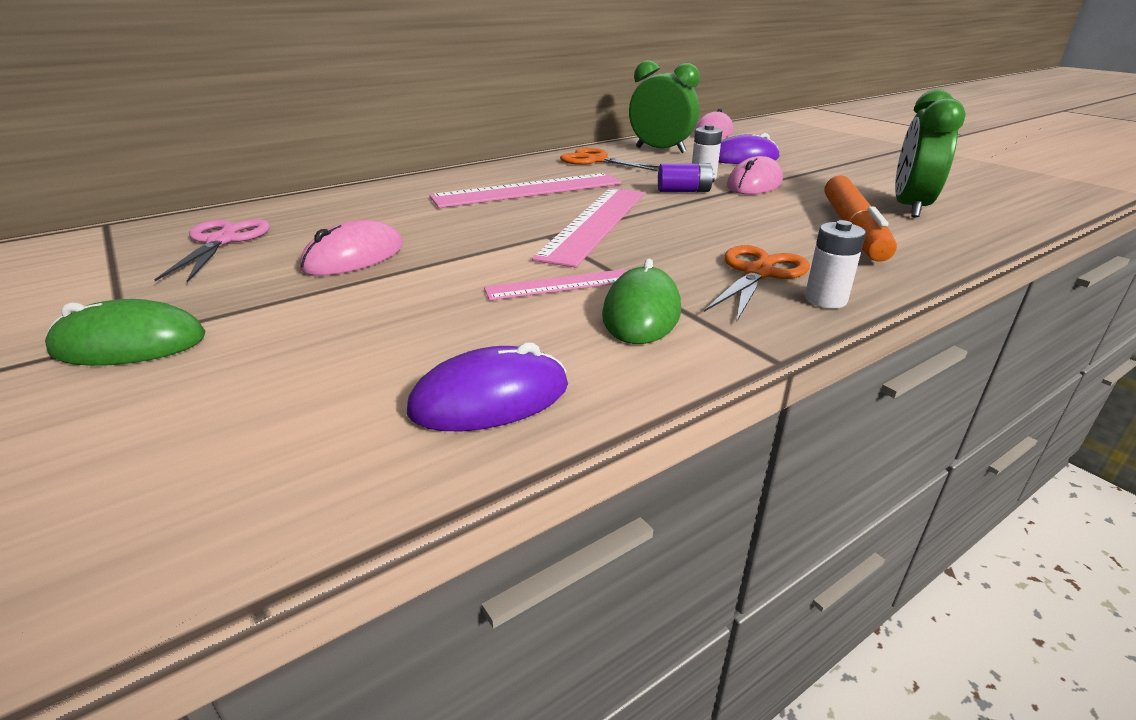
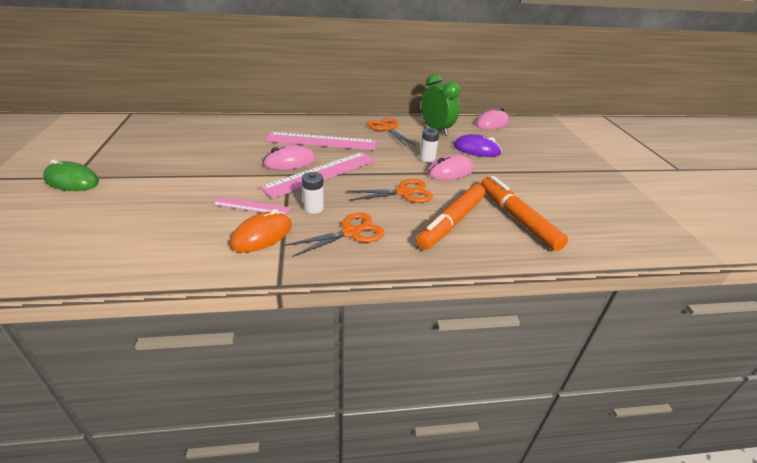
camera: 25 degrees right, 5 degrees up
pink scissors [154,219,270,283] -> none
pink mouse [300,220,403,276] -> pink mouse moved to [263,145,316,170]
purple mouse [407,342,568,431] -> none
green mouse [602,258,681,344] -> orange mouse [230,209,292,253]
purple battery [658,163,715,192] -> none
white battery [805,220,866,308] -> white battery moved to [302,172,324,214]
green clock [895,89,966,217] -> orange marker [481,176,568,251]
none -> orange scissors [347,179,433,203]

